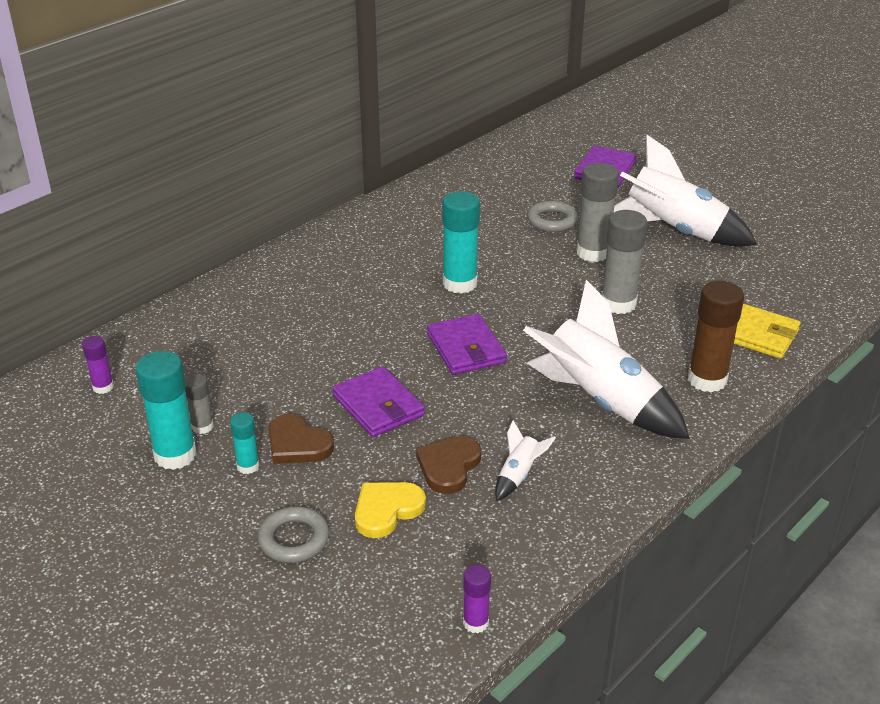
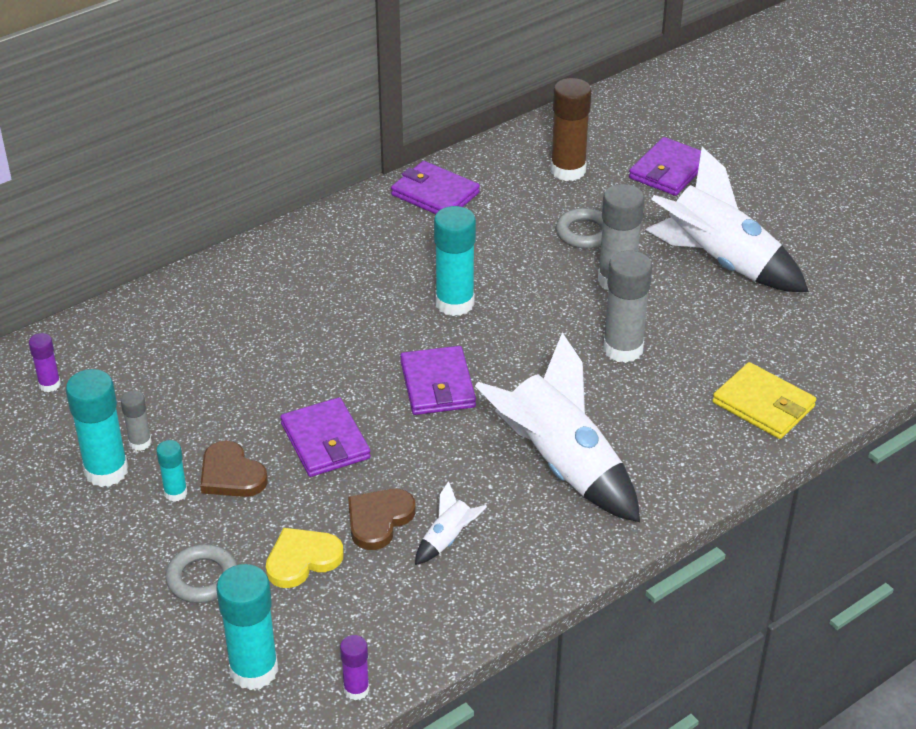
camera: 10 degrees right, 5 degrees up
brown glue stick [688,281,744,392] -> brown glue stick moved to [550,78,592,181]
none -> turquoise glue stick [216,564,278,690]
none -> purple wallet [391,161,480,214]

